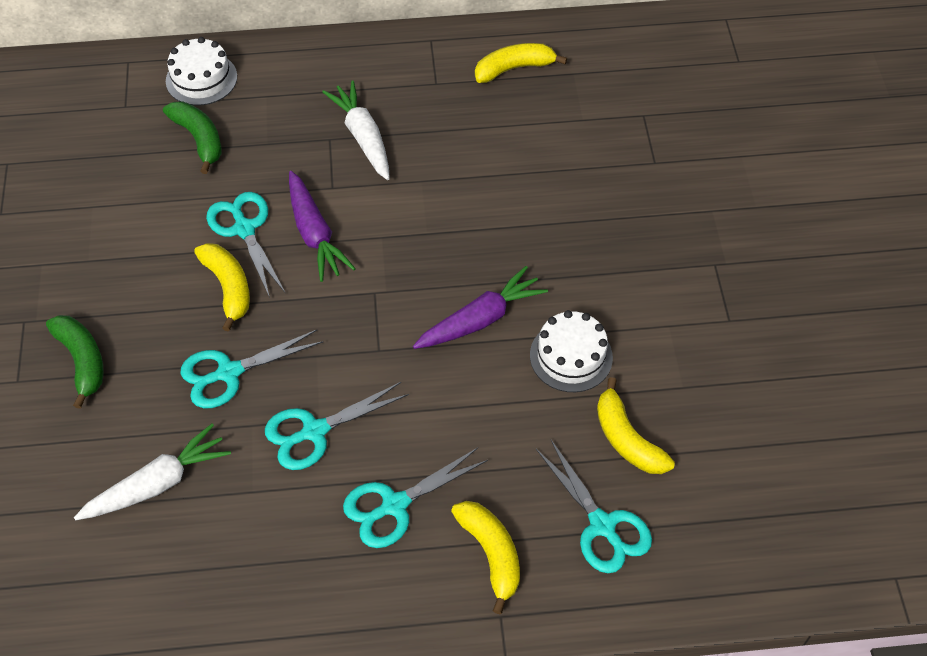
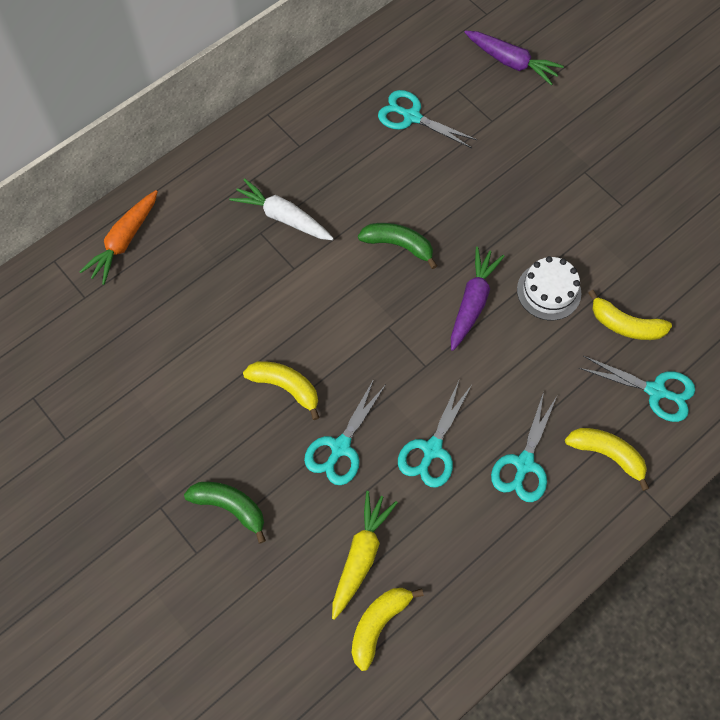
camera: 35 degrees left, 10 degrees up
white carrot [74,424,231,520] -> yellow carrot [332,491,398,620]
green banana [163,101,222,174] -> green banana moved to [358,223,437,269]
white cake [166,37,237,106] -> orange carrot [79,190,158,285]
turquoise scissors [206,192,285,298] -> turquoise scissors moved to [378,90,477,148]
purple carrot [289,171,356,282] -> purple carrot moved to [464,31,564,85]
yellow banana [475,43,567,83] -> yellow banana moved to [352,588,424,671]

